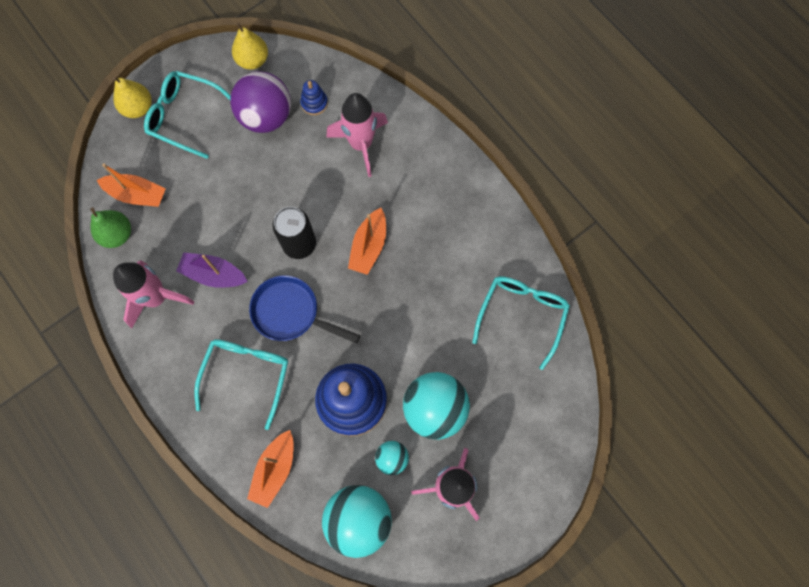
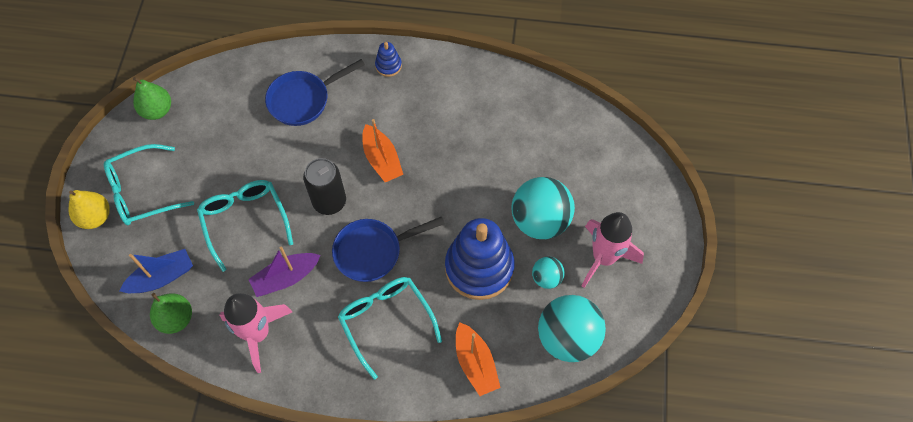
camera: 45 degrees left, 10 degrees down
orange boat [97,163,166,207] -> blue boat [119,249,193,293]
purple ball [230,71,291,133] -> none
yellow pear [232,23,268,70] -> green pear [133,77,171,120]
blue stacking toy [300,80,328,115] -> blue stacking toy moved to [375,42,402,77]
pink rocket [326,93,388,177] -> blue pan [265,59,365,126]
turquoise glasses [472,276,570,370] -> turquoise glasses moved to [197,180,293,272]

